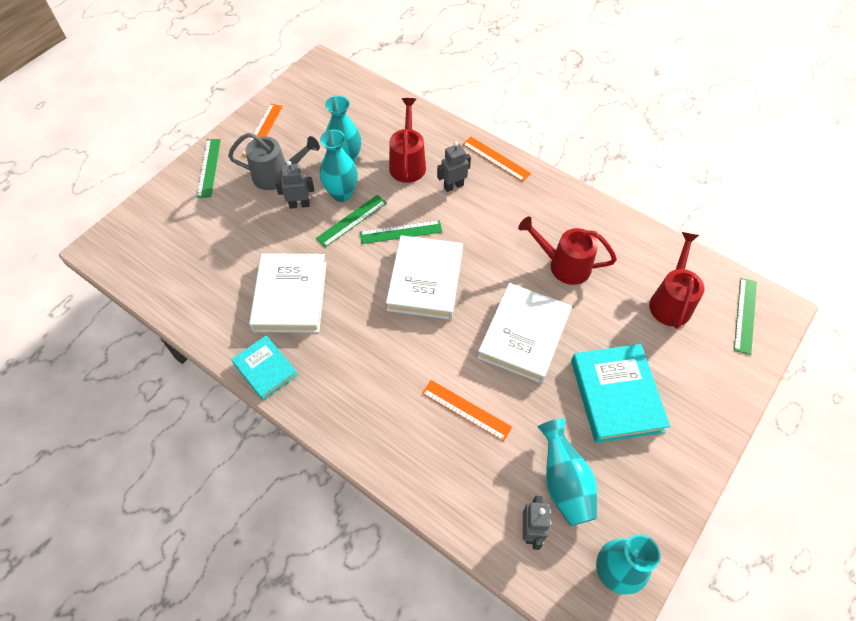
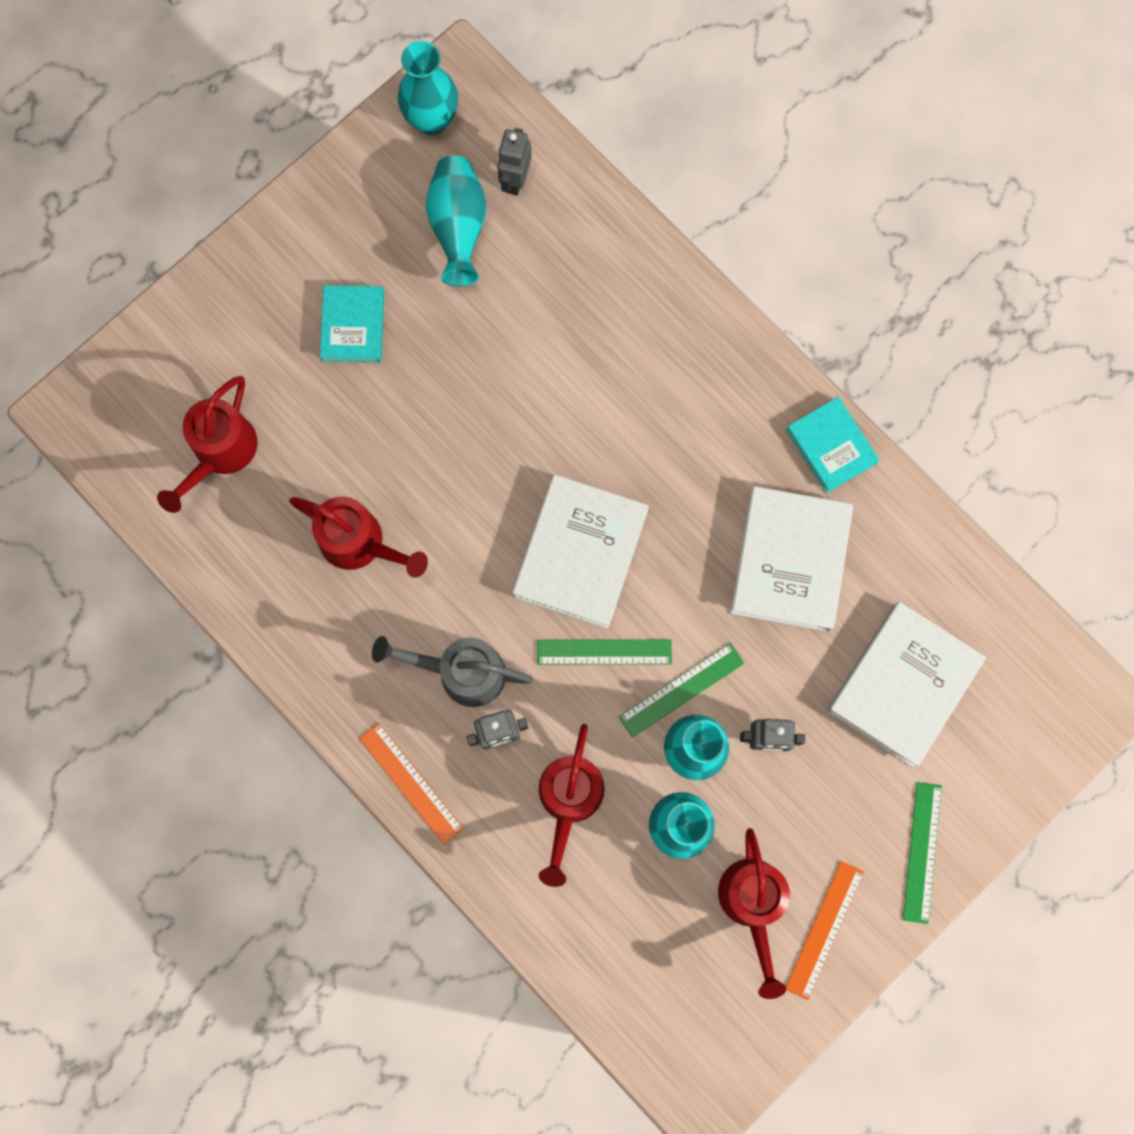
camera: 170 degrees left, 20 degrees up
grey watering can [228,133,320,190] -> grey watering can moved to [372,636,533,707]
orange ruler [422,380,512,441] -> none
white book [477,283,572,383] -> white book moved to [827,602,986,767]
turquoise book [571,344,670,443] -> turquoise book [320,285,384,363], size x0.61
green ruler [734,278,757,355] -> none
none -> red watering can [718,828,790,999]

